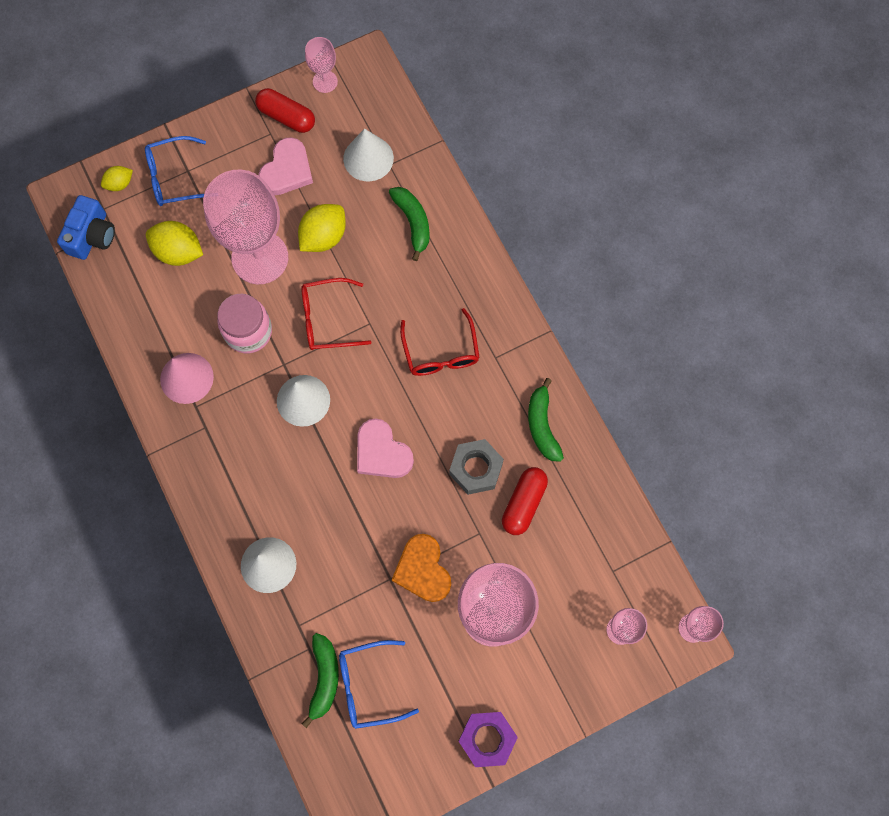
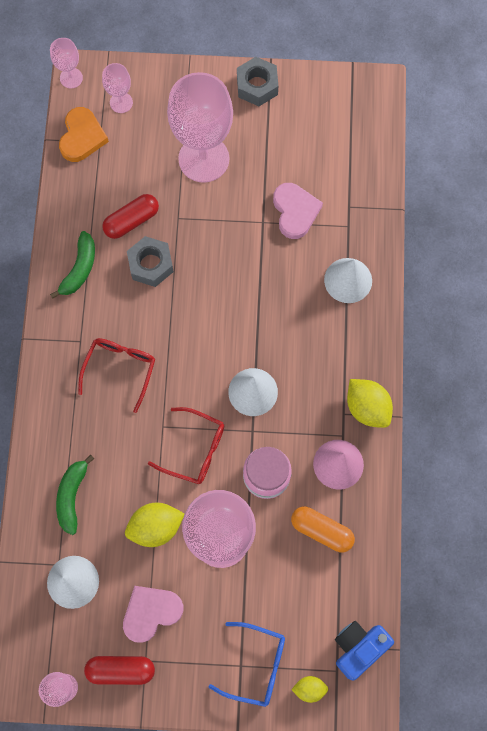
camera: 150 degrees left, 0 degrees up
yellow lemon [146,221,203,266] -> yellow lemon moved to [347,379,393,428]
red capsule [255,88,315,133] -> red capsule turned 60 degrees counterclockwise [84,656,155,685]
green banana [302,633,339,728] -> none
blue glasses [339,640,419,729] -> none
pink heart [357,418,414,478] -> pink heart moved to [273,183,323,239]
orange heart [392,534,451,602] -> orange heart moved to [59,107,109,162]
purple nut [459,712,518,767] -> grey nut [237,57,278,106]
none -> orange capsule [291,507,355,552]

